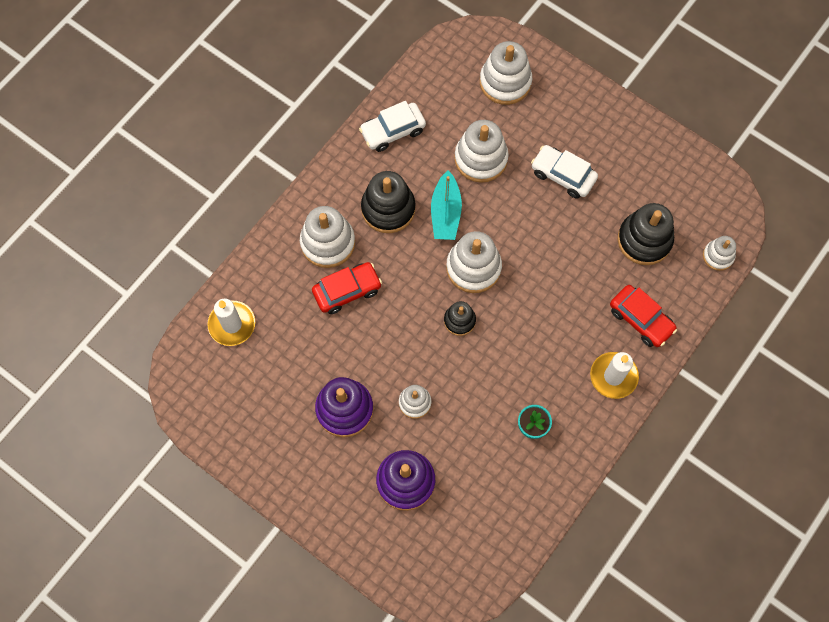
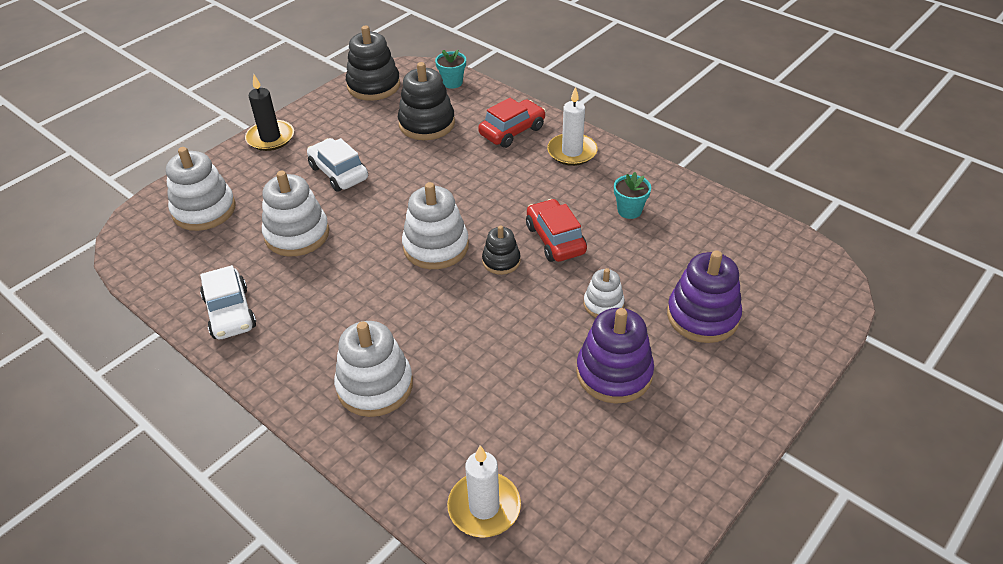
camera: 85 degrees left, 25 degrees down
red car [312,262,382,314] -> red car moved to [526,199,587,262]
black stacking toy [361,171,416,233] -> black stacking toy moved to [346,26,400,101]
turquoise boat [431,170,462,240] -> none
white car [531,145,598,199] -> white car turned 105 degrees clockwise [307,138,368,192]
white stacking toy [703,236,736,271] -> turquoise flower pot [435,50,466,89]
none -> black candle [245,74,294,151]

